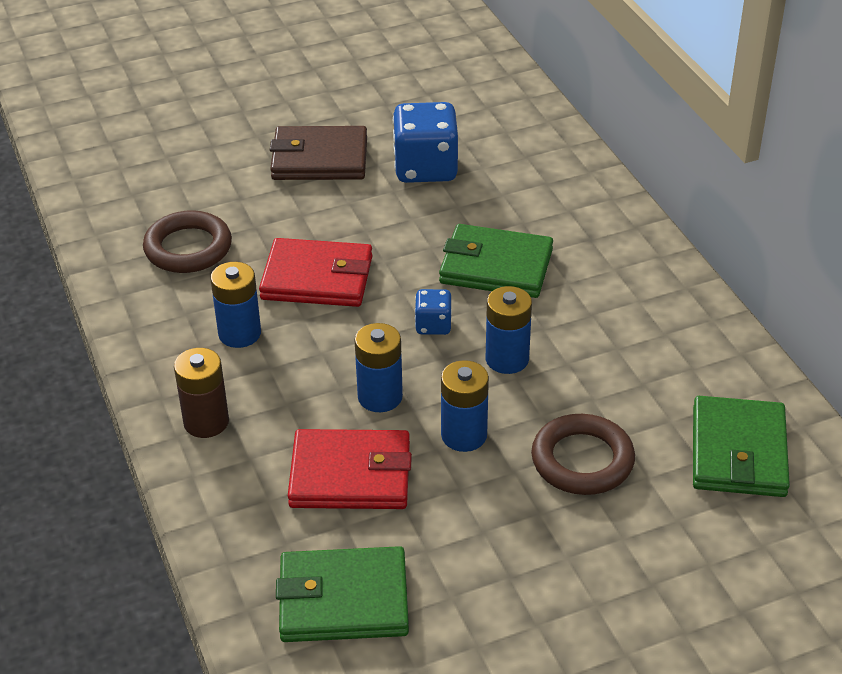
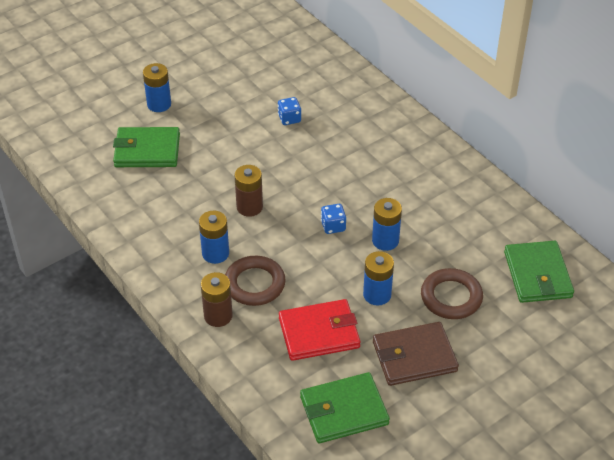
camera: 15 degrees left, 5 degrees up
brown ring [143,210,232,273] -> brown ring moved to [225,256,286,306]
red wallet [259,238,373,307] -> brown battery [234,165,263,217]
brown wallet [270,126,367,180] -> brown wallet moved to [373,322,459,386]
blue battery [355,323,403,412] -> blue battery moved to [143,63,171,112]
blue dice [393,102,458,183] -> blue dice [278,97,301,125], size x0.51
green wallet [439,224,553,298] -> green wallet moved to [113,127,180,167]

